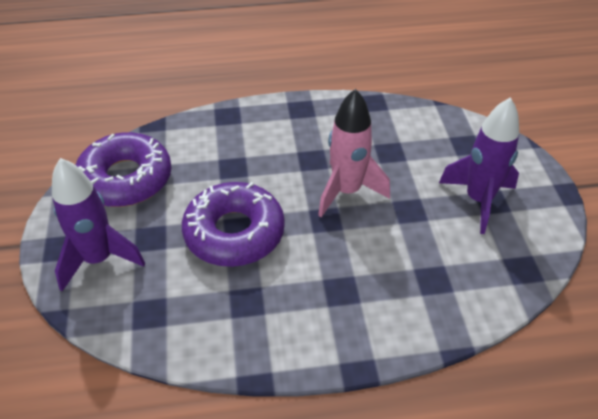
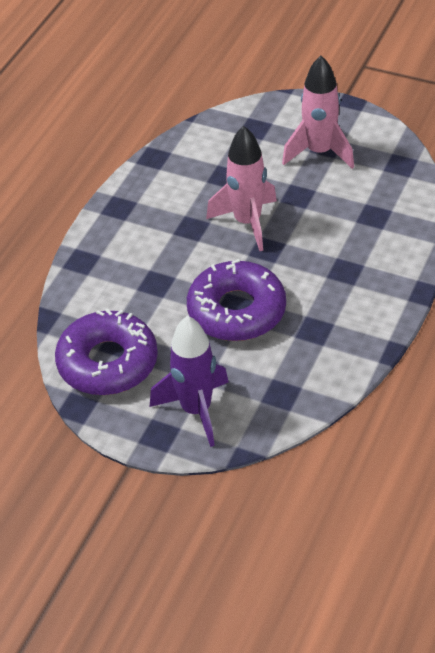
camera: 55 degrees left, 0 degrees up
purple rocket [439,97,519,234] -> pink rocket [282,56,354,169]

